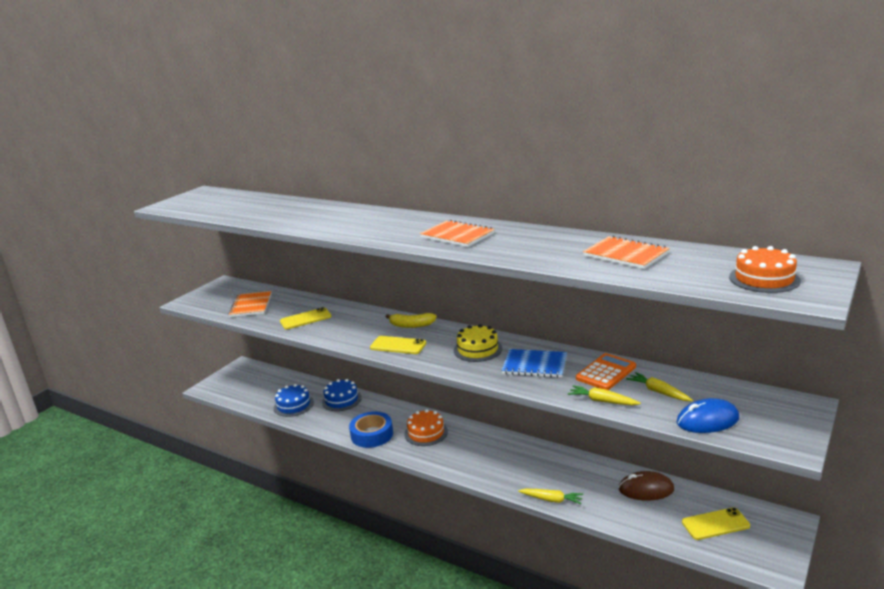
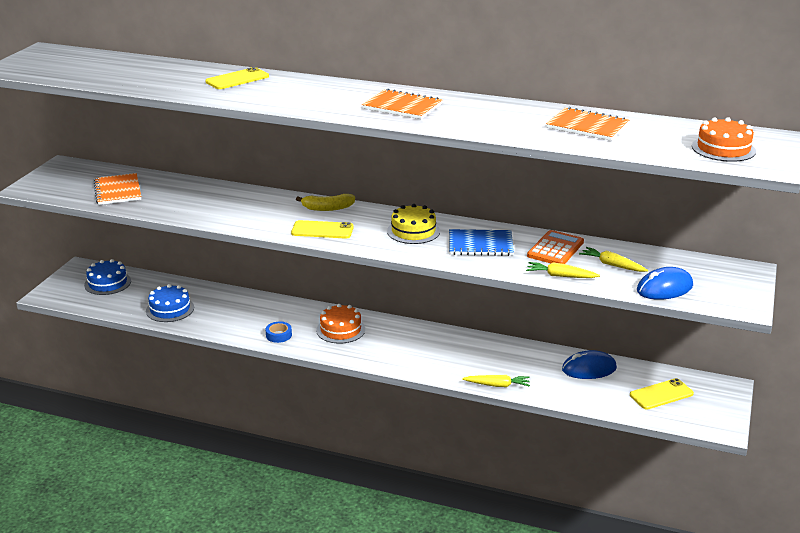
camera: 15 degrees left, 5 degrees up
yellow phone [280,307,332,329] -> yellow phone moved to [205,67,269,89]
blue cake [322,379,362,411] -> blue cake moved to [84,259,131,295]
blue tape [349,412,393,448] -> blue tape [266,321,292,343], size x0.53
brown mouse [618,471,674,501] -> blue mouse [562,350,617,379]

